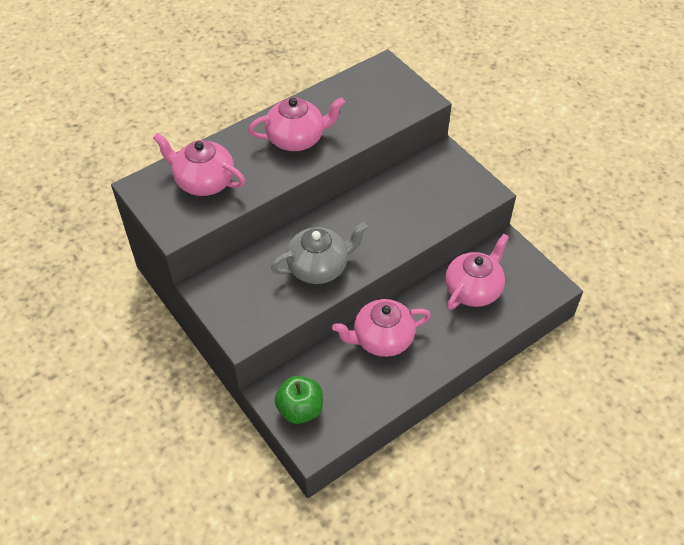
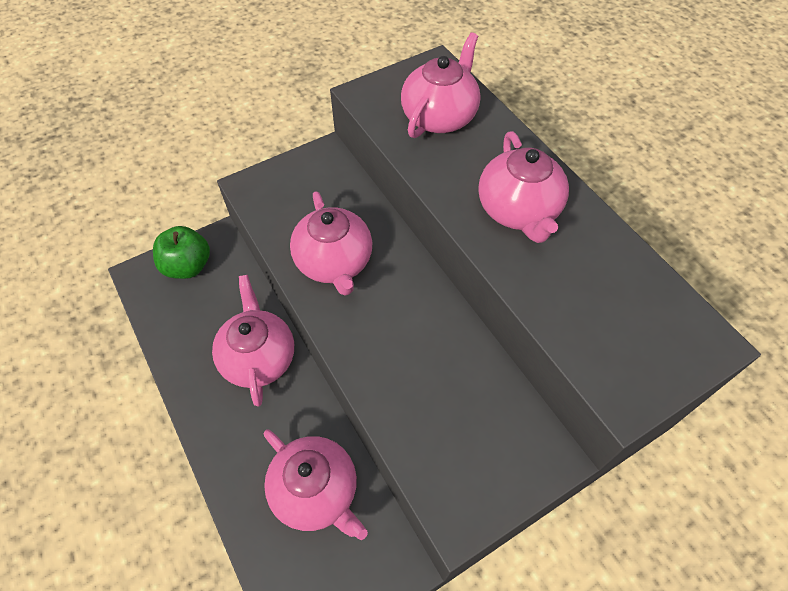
camera: 95 degrees right, 5 degrees up
grey teapot [271,222,368,284] -> pink teapot [290,191,373,295]

